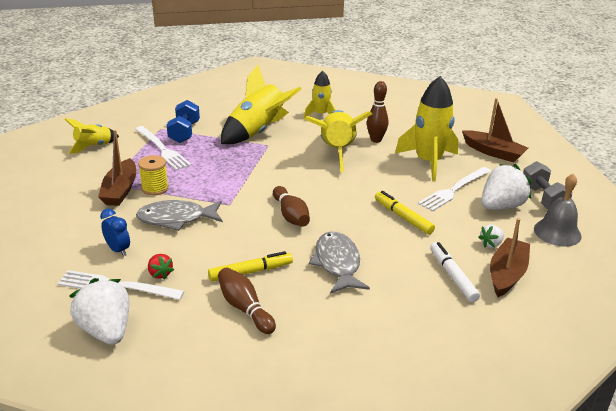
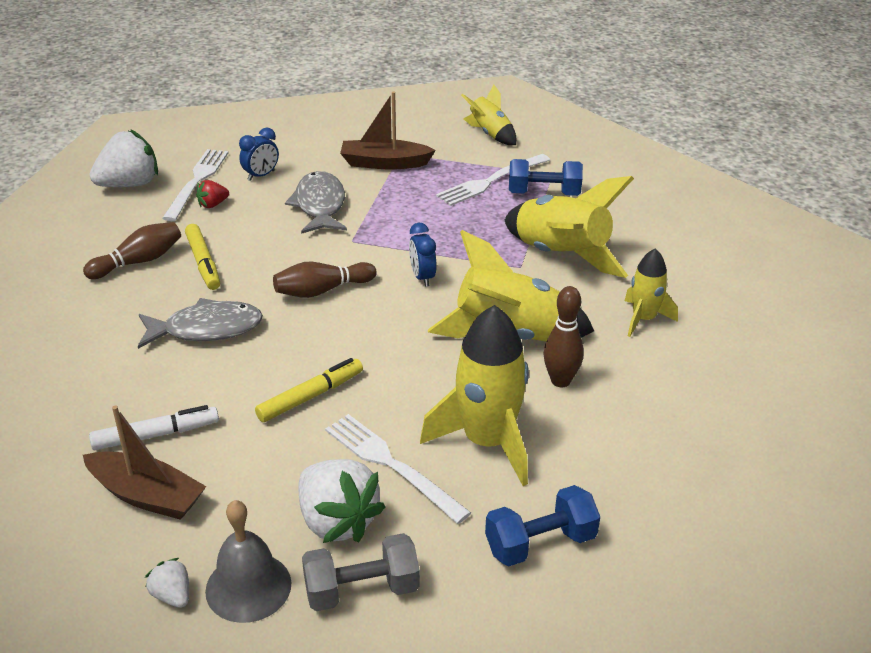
camera: 90 degrees right, 5 degrees up
yellow spool [138,155,169,195] -> none
brown boat [462,98,528,162] -> blue dumbbell [485,485,600,566]
white strawberry [478,225,504,248] -> white strawberry moved to [145,558,189,608]
none -> blue clock [409,223,437,287]

